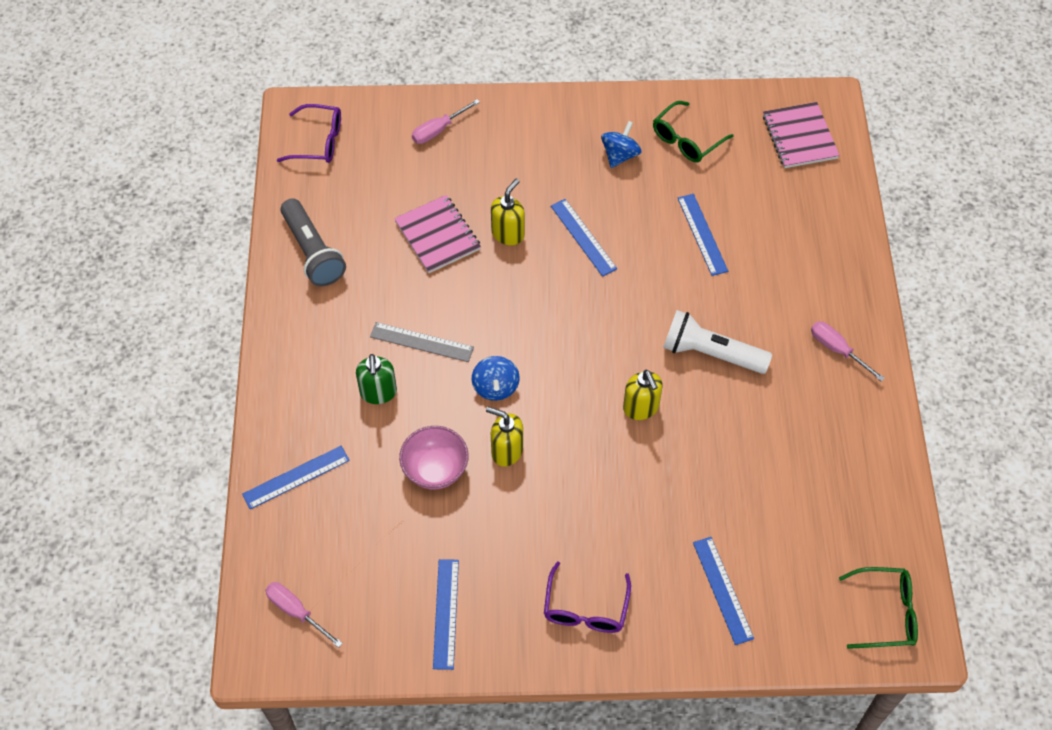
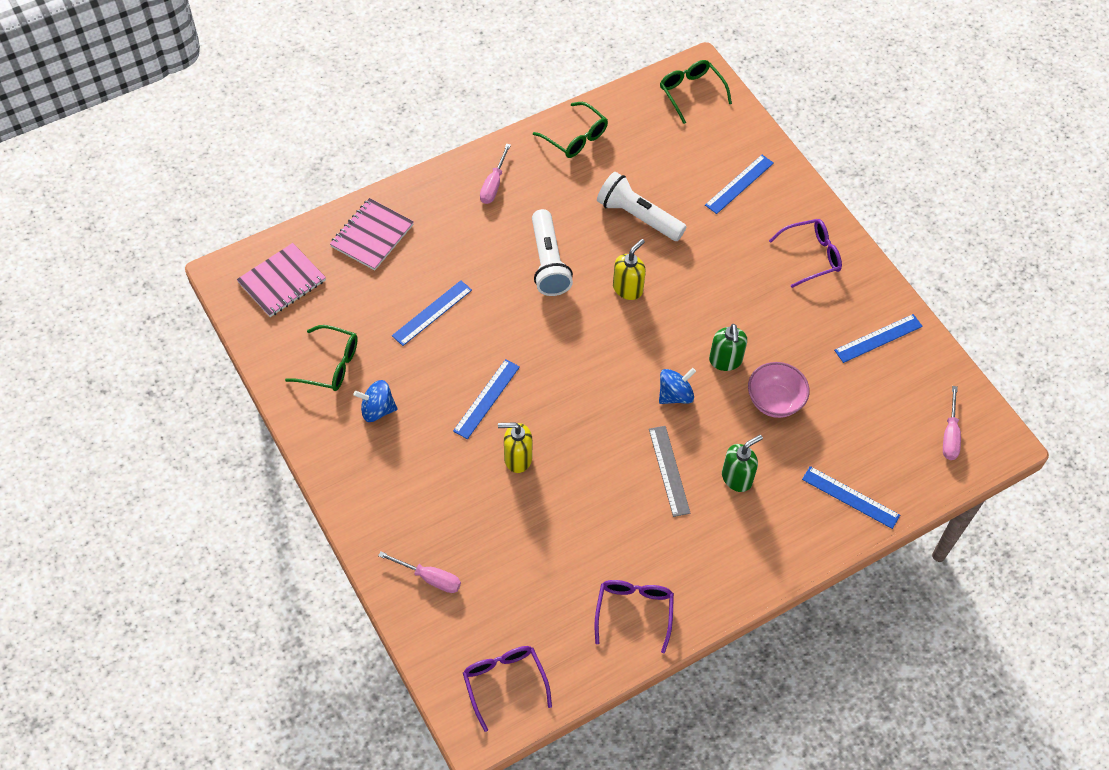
camera: 120 degrees left, 0 degrees up
grey flashlight [280,198,346,286] -> purple glasses [594,580,674,653]
pink notebook [394,195,481,273] -> pink notebook moved to [330,198,414,270]
yellow soap dispenser [486,407,523,467] -> green soap dispenser [709,324,747,371]
none -> green glasses [533,102,608,158]
none -> white flashlight [597,172,687,241]

